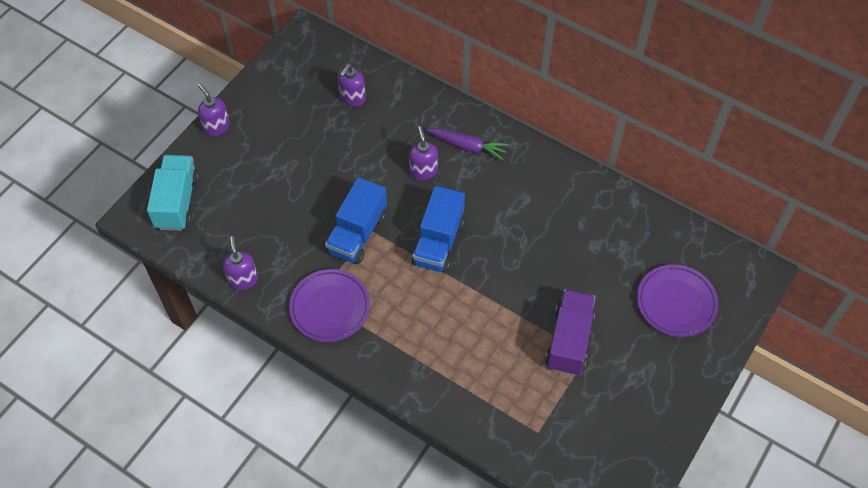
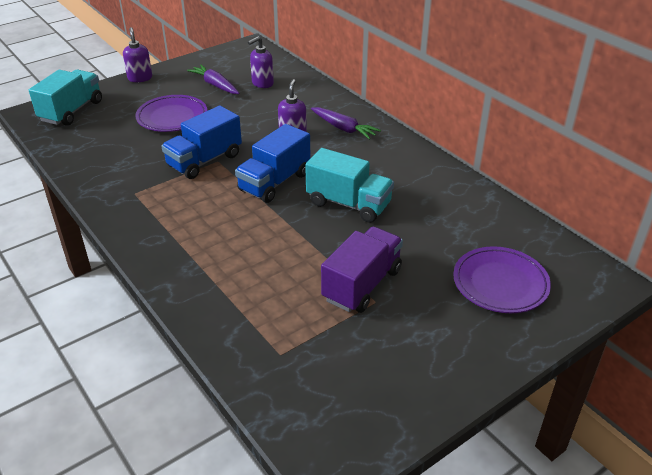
camera: 20 degrees right, 20 degrees down
purple soap dispenser [223,236,258,290] -> none
purple plate [289,269,370,342] -> purple plate moved to [135,95,208,132]
none -> purple carrot [187,64,239,94]
none -> turquoise truck [305,148,394,223]

